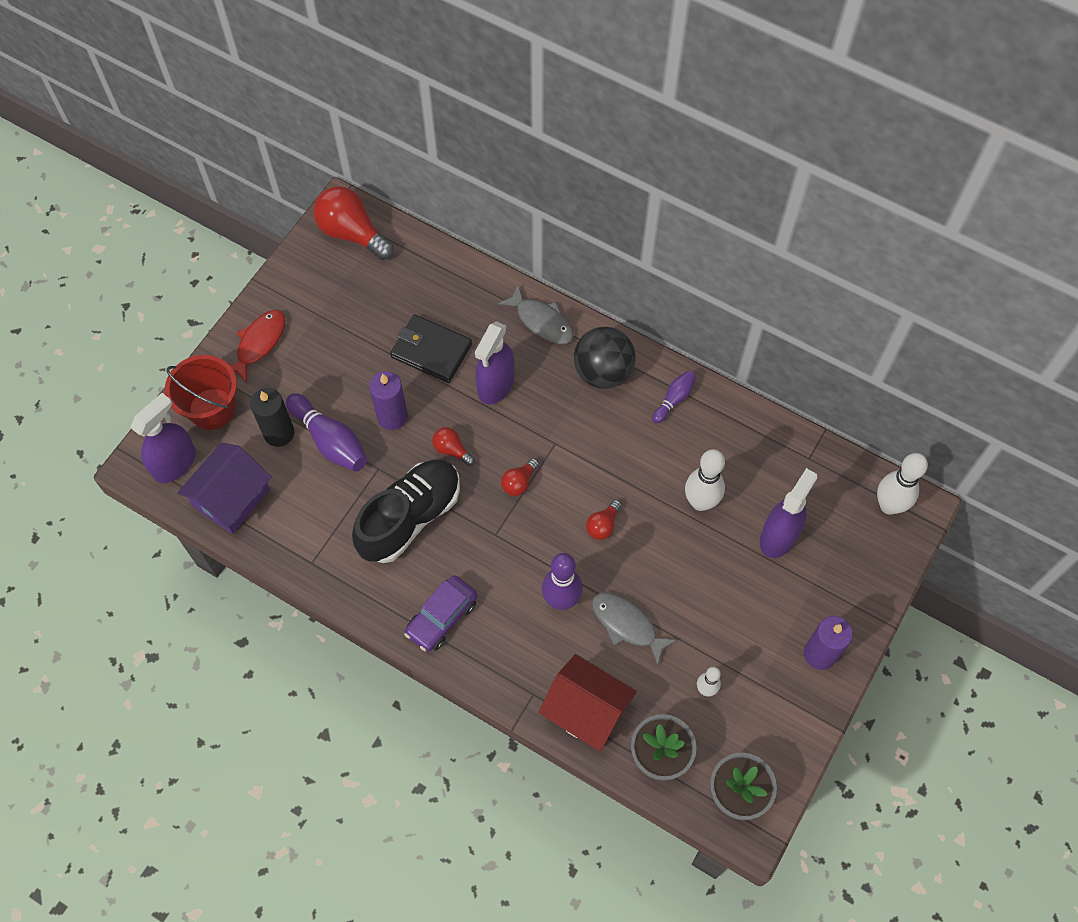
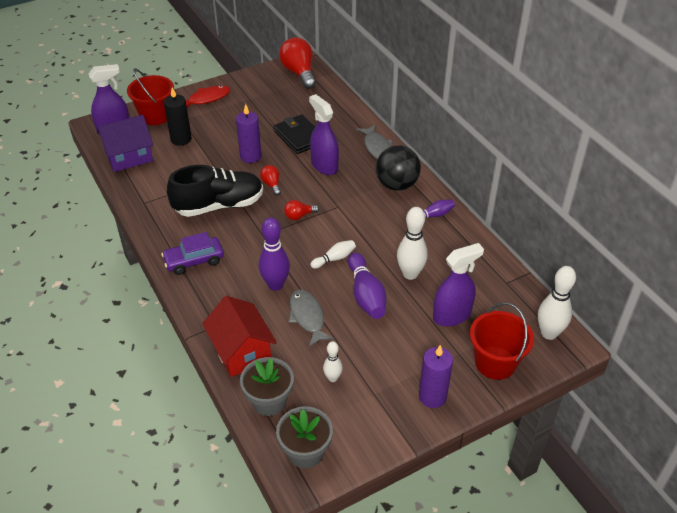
camera: 30 degrees right, 20 degrees down
purple bowling pin [286,393,367,471] -> purple bowling pin moved to [348,252,386,319]
purple spray bottle [475,321,515,404] -> purple spray bottle turned 90 degrees clockwise [309,94,339,175]
red light bulb [586,500,622,540] -> white bowling pin [310,240,356,269]
none -> red bucket [470,302,534,380]

